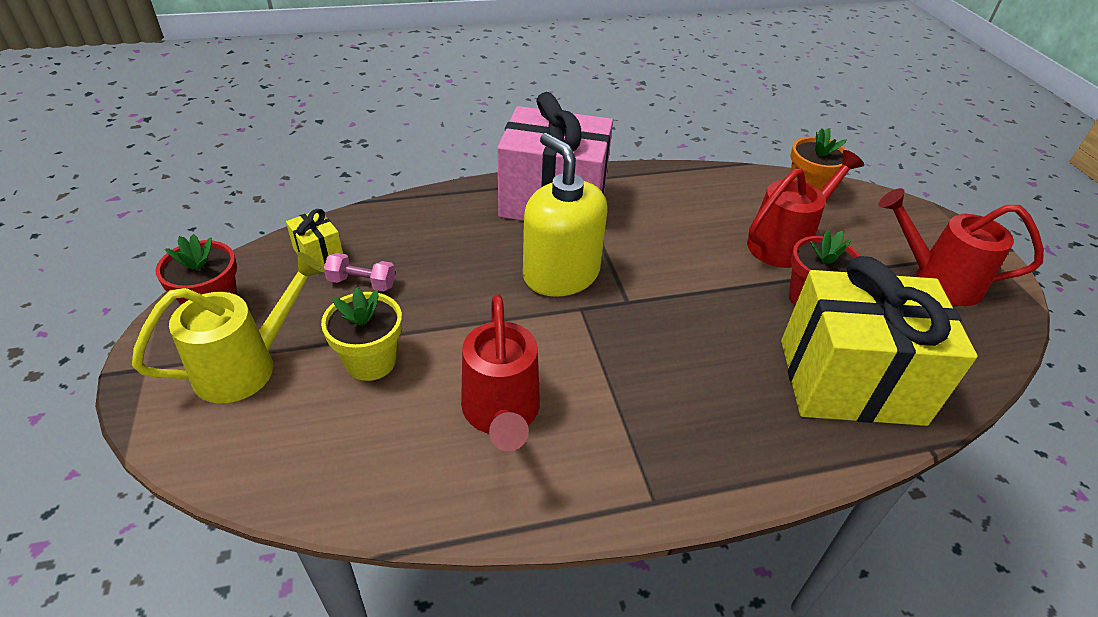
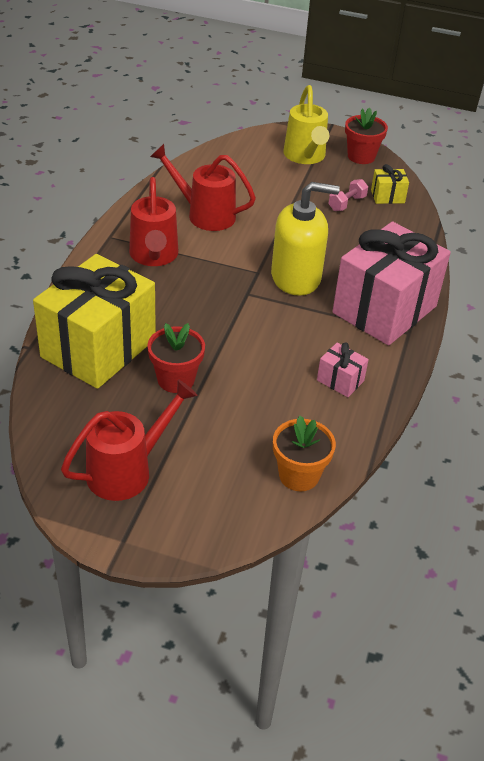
camera: 120 degrees right, 0 degrees up
yellow flower pot [321,288,402,381] -> none
red watering can [747,150,864,268] -> red watering can moved to [129,177,178,266]
none -> pink gift [317,343,369,397]

